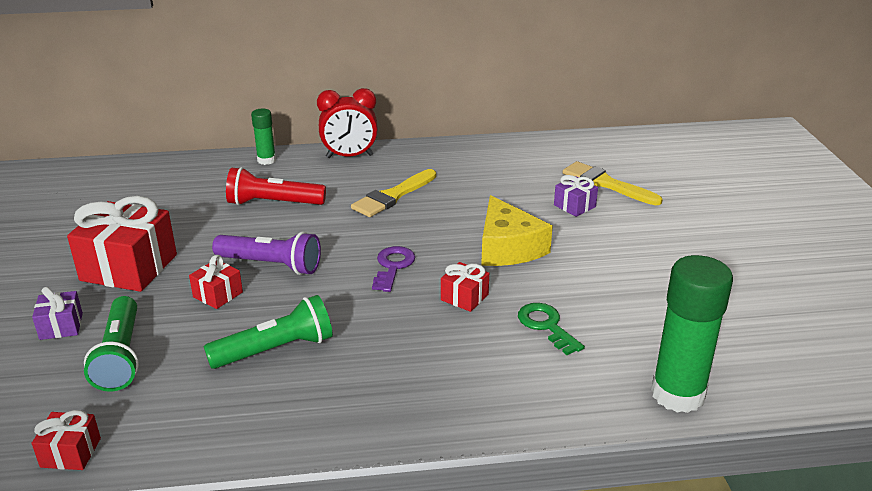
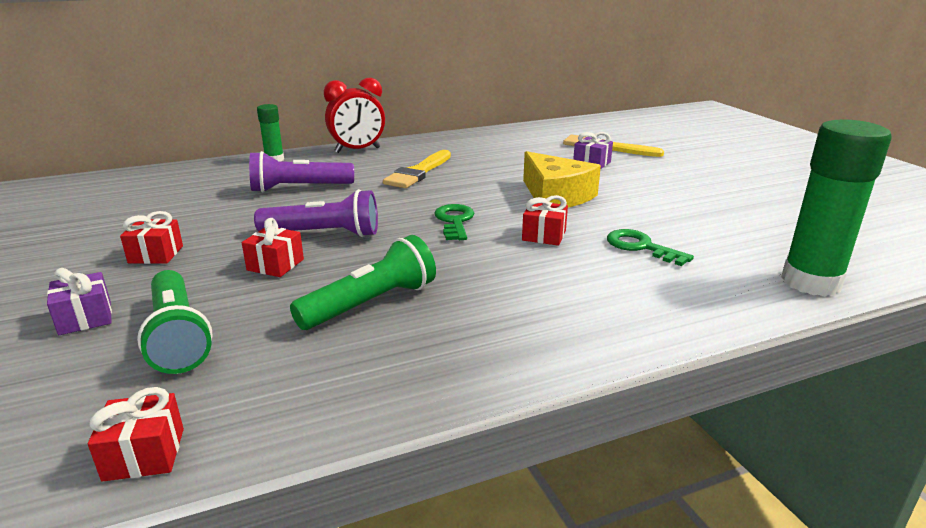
camera: 15 degrees left, 5 degrees down
red gift [67,196,177,292] -> red gift [120,211,183,264], size x0.49
red flashlight [226,167,326,205] -> purple flashlight [249,151,354,193]
purple key [372,246,415,292] -> green key [434,204,474,240]

